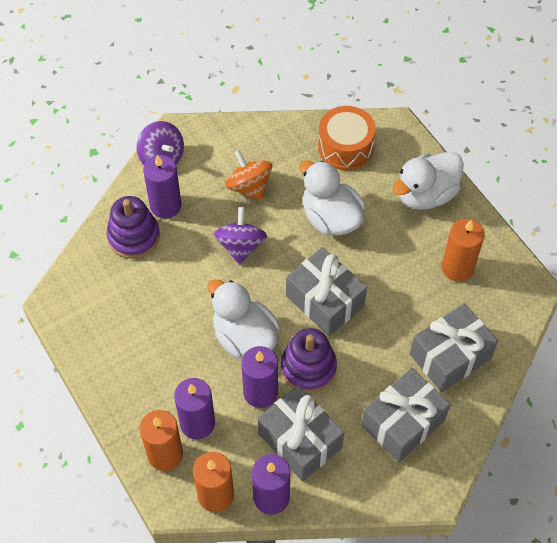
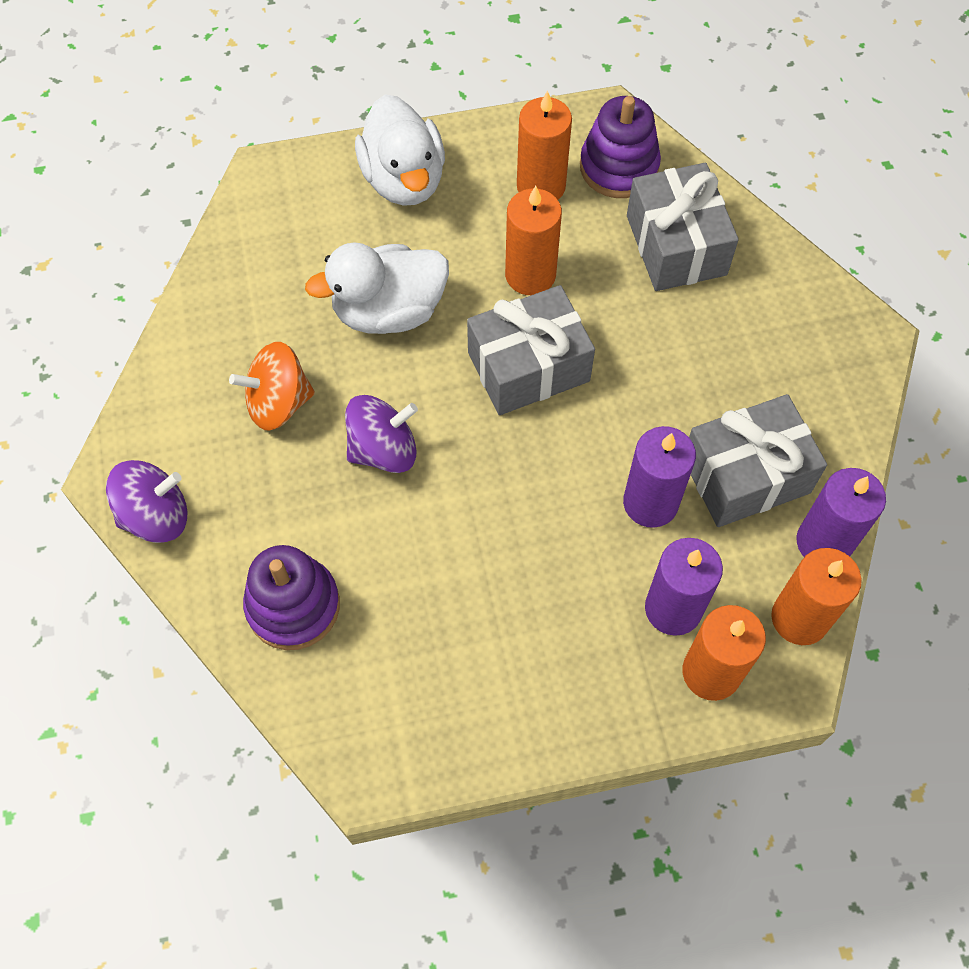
camera: 70 degrees left, 5 degrees up
purple candle [143,154,181,218] -> none
white duck [208,279,279,359] -> none
purple spinning top [214,207,267,265] -> purple spinning top turned 135 degrees clockwise [345,395,418,473]
purple stacking toy [281,328,337,393] -> purple stacking toy moved to [580,96,661,198]
orange drum [318,106,376,170] -> none
grey gift [362,368,451,462] -> none
none -> orange candle [505,186,562,295]

